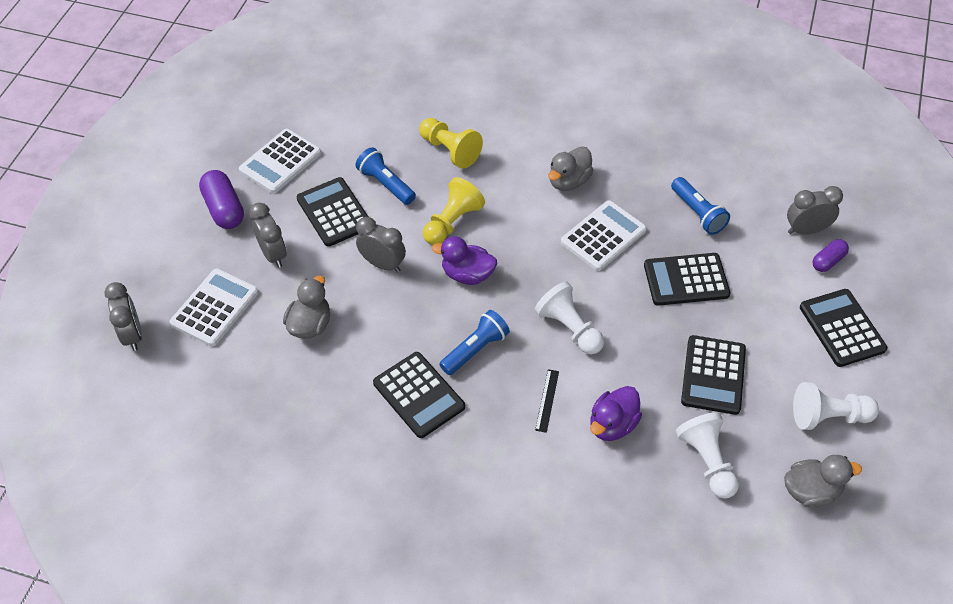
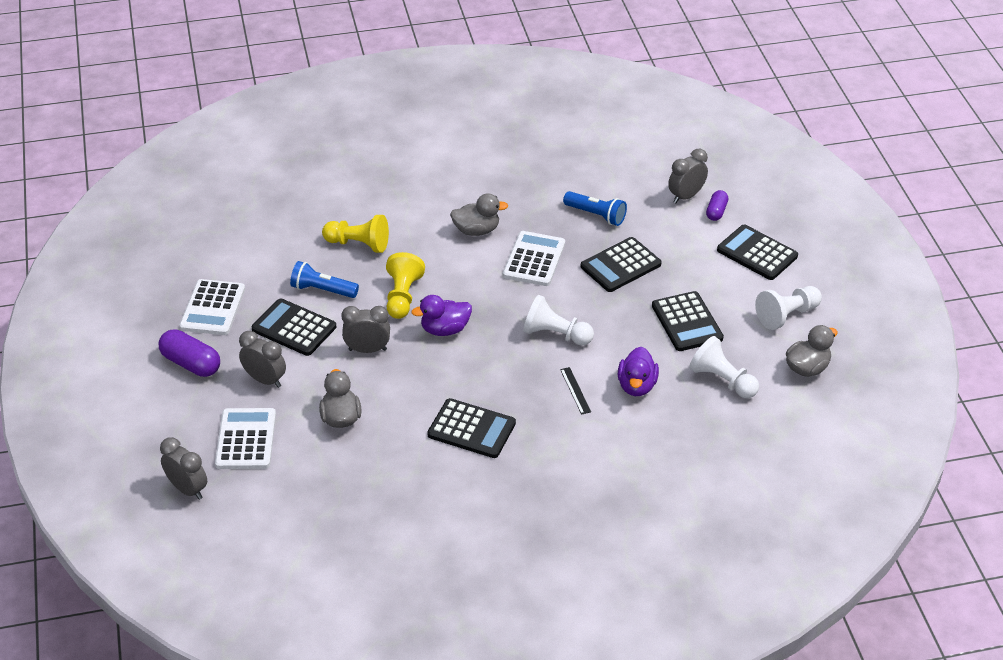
camera: 30 degrees left, 10 degrees down
blue flashlight [439,310,510,375] -> none
grey duck [548,146,593,191] -> grey duck turned 105 degrees counterclockwise [450,193,508,236]

